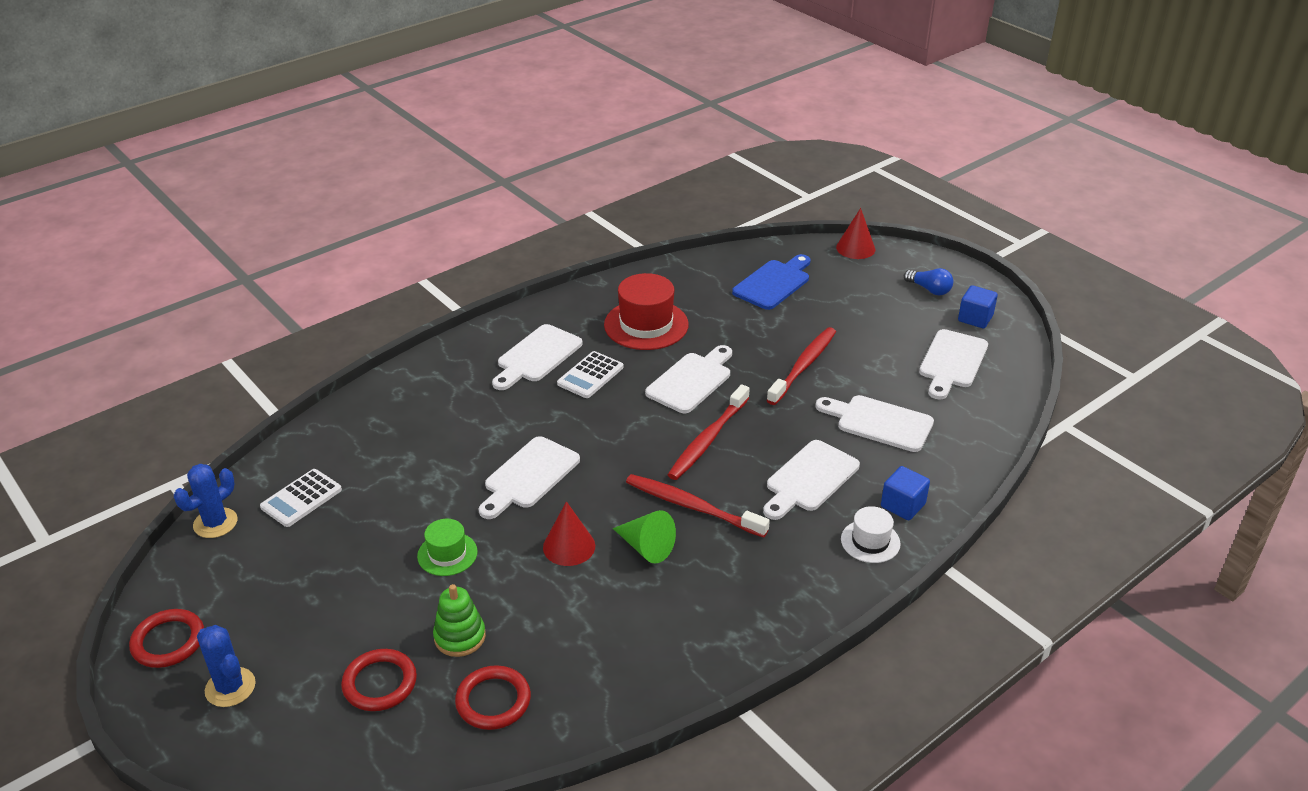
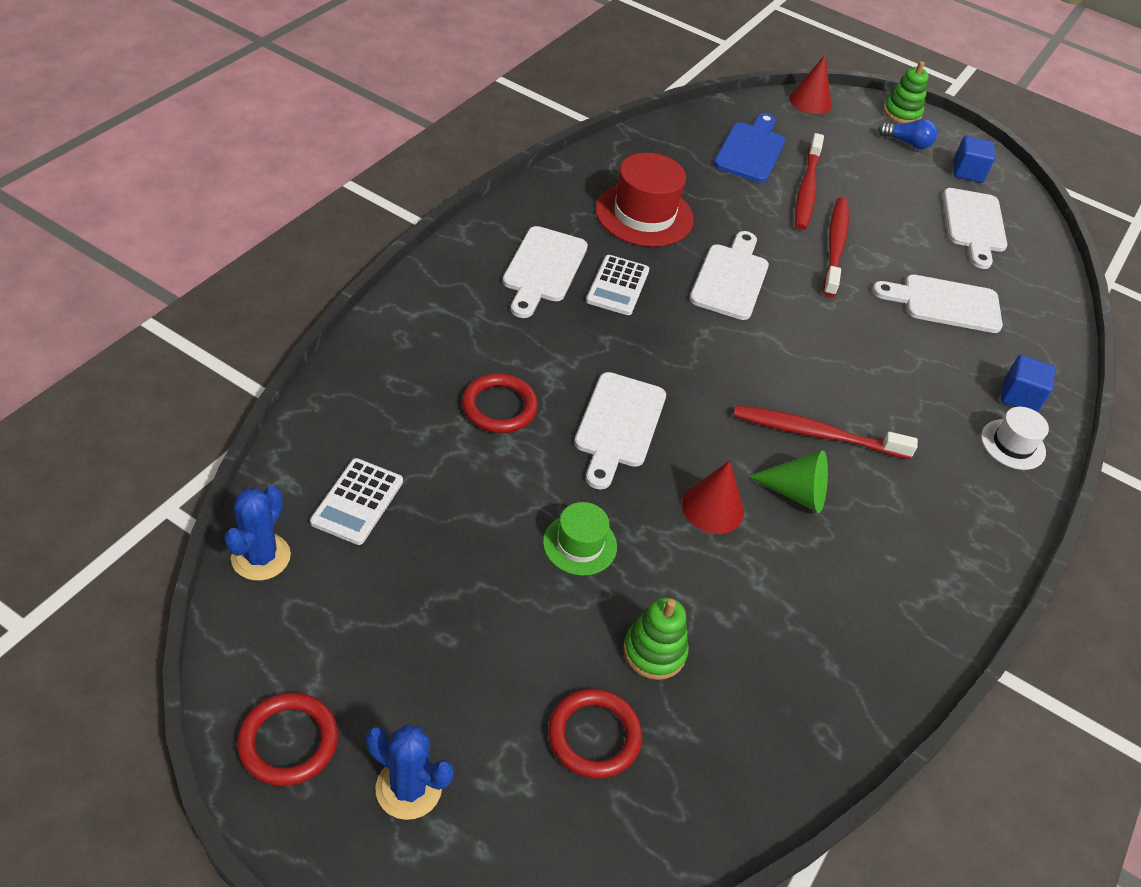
camera: 25 degrees left, 10 degrees up
red ring [455,665,531,730] -> red ring moved to [462,373,538,433]
red toothbrush [667,384,750,480] -> red toothbrush moved to [795,133,824,230]
white cutting board [763,440,860,520] -> none
none -> green stacking toy [883,61,929,124]

